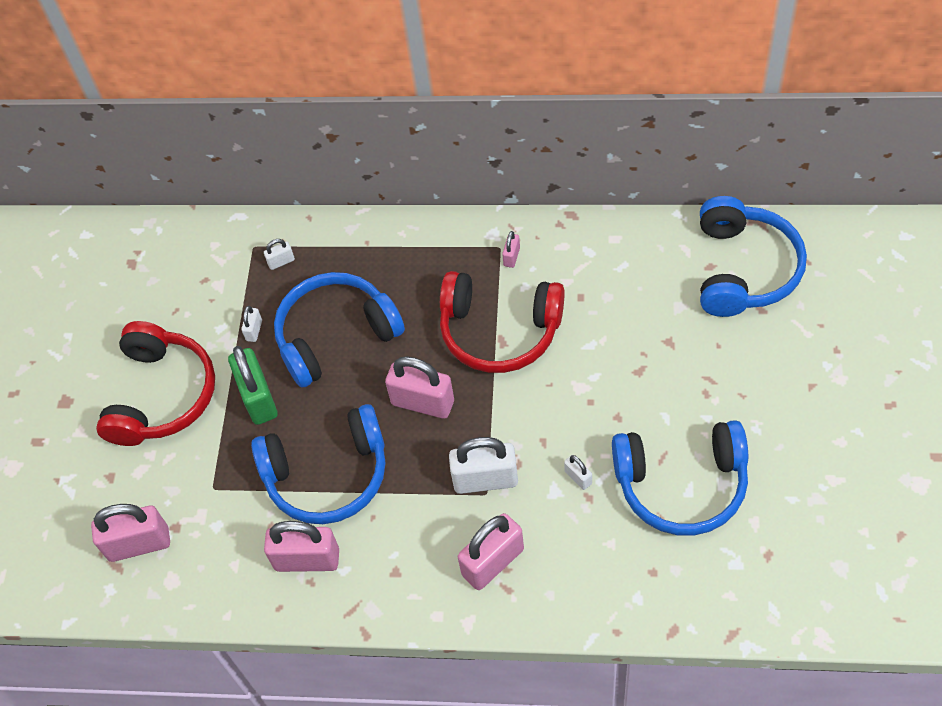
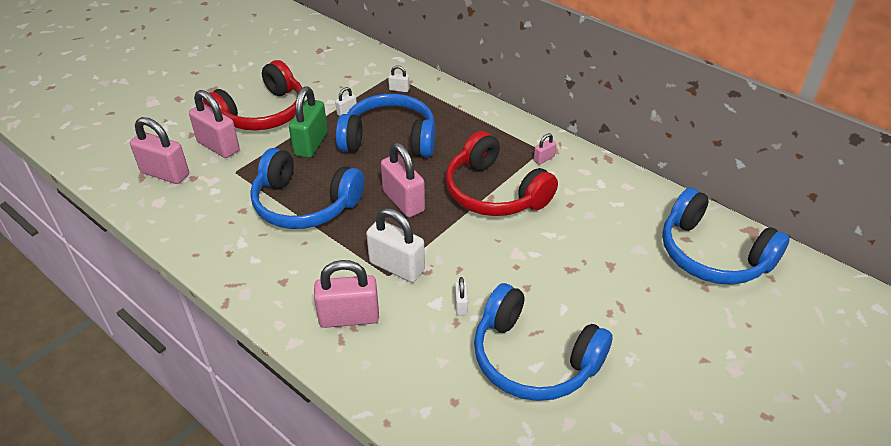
camera: 30 degrees right, 15 degrees down
pink padlock [264,521,339,572] -> pink padlock moved to [189,90,240,158]
blue headphones [700,196,807,317] -> blue headphones turned 90 degrees clockwise [662,187,790,285]

